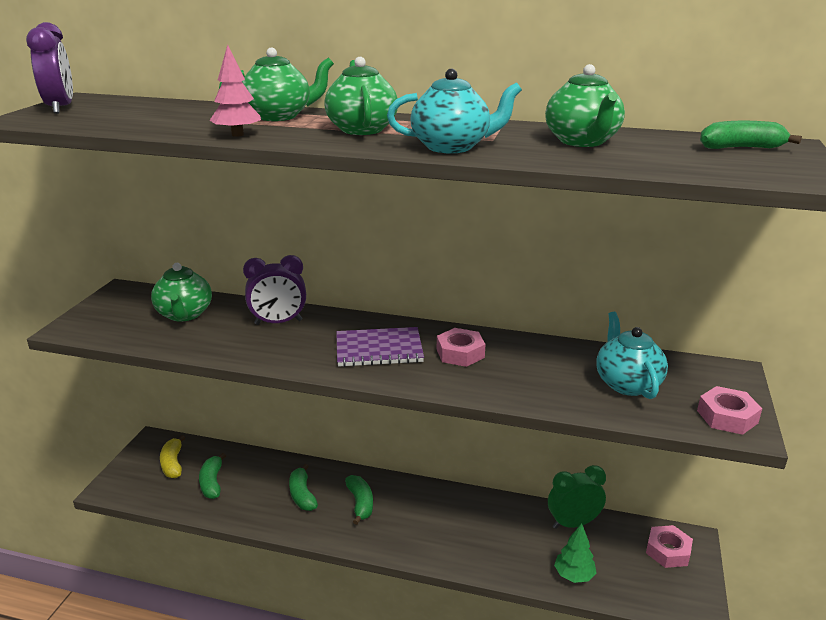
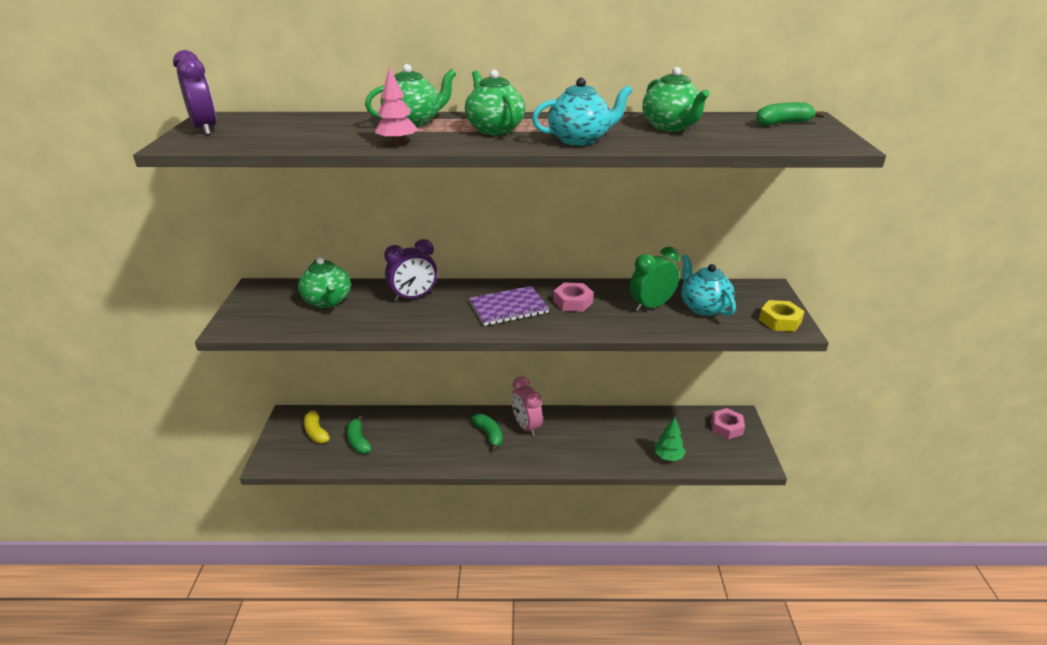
camera: 15 degrees left, 5 degrees up
green banana [289,464,318,511] -> none
green clock [548,465,606,529] -> green clock moved to [630,247,679,312]
pink nut [697,386,762,435] -> yellow nut [759,300,805,332]
none -> pink clock [512,376,543,437]

